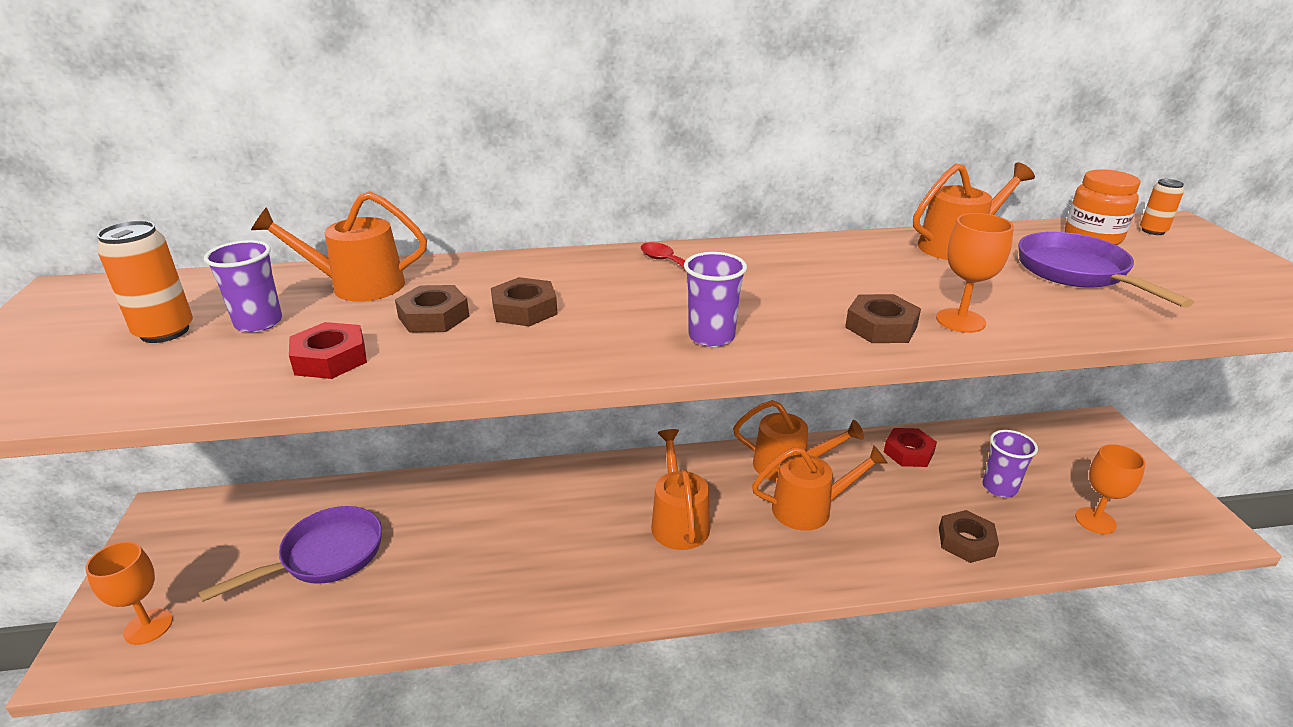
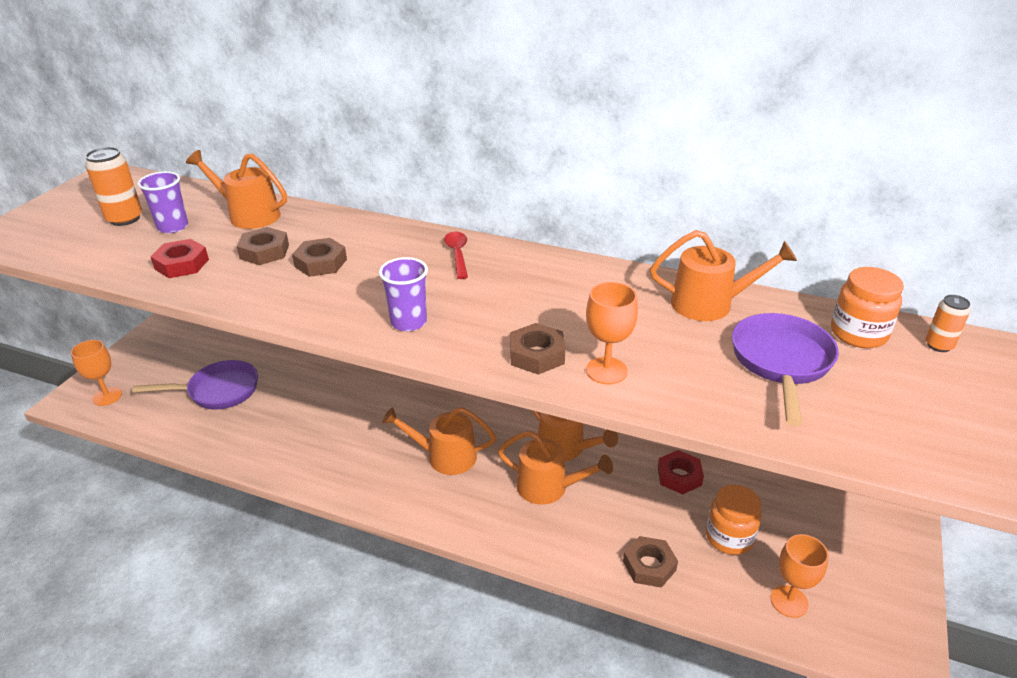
camera: 30 degrees right, 5 degrees up
orange watering can [651,429,710,550] -> orange watering can turned 105 degrees counterclockwise [382,407,496,475]
purple cup [983,430,1038,498] -> orange jar [706,485,762,555]

